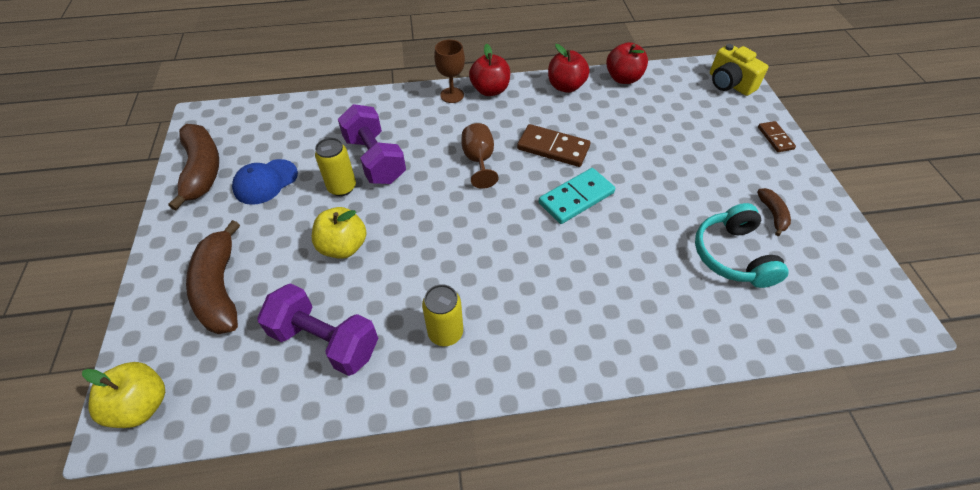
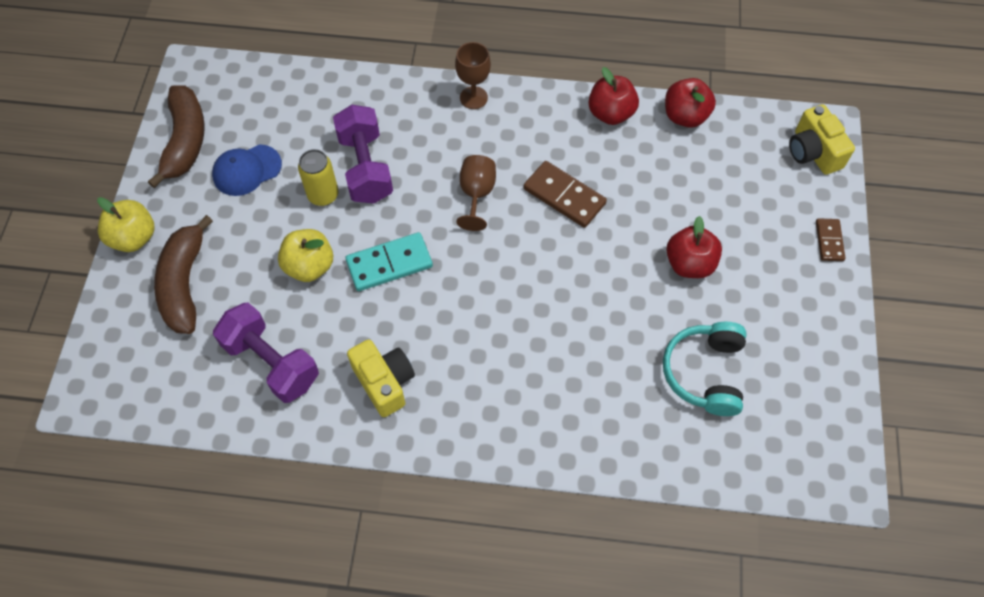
camera: 15 degrees right, 10 degrees up
yellow apple [82,362,165,428] -> yellow apple moved to [97,197,155,252]
yellow can [422,284,463,346] -> yellow camera [347,339,415,417]
red apple [469,44,510,96] -> red apple moved to [666,216,722,278]
turquoise domino [539,168,615,224] -> turquoise domino moved to [345,232,433,291]
brown banana [757,188,791,236] -> none

